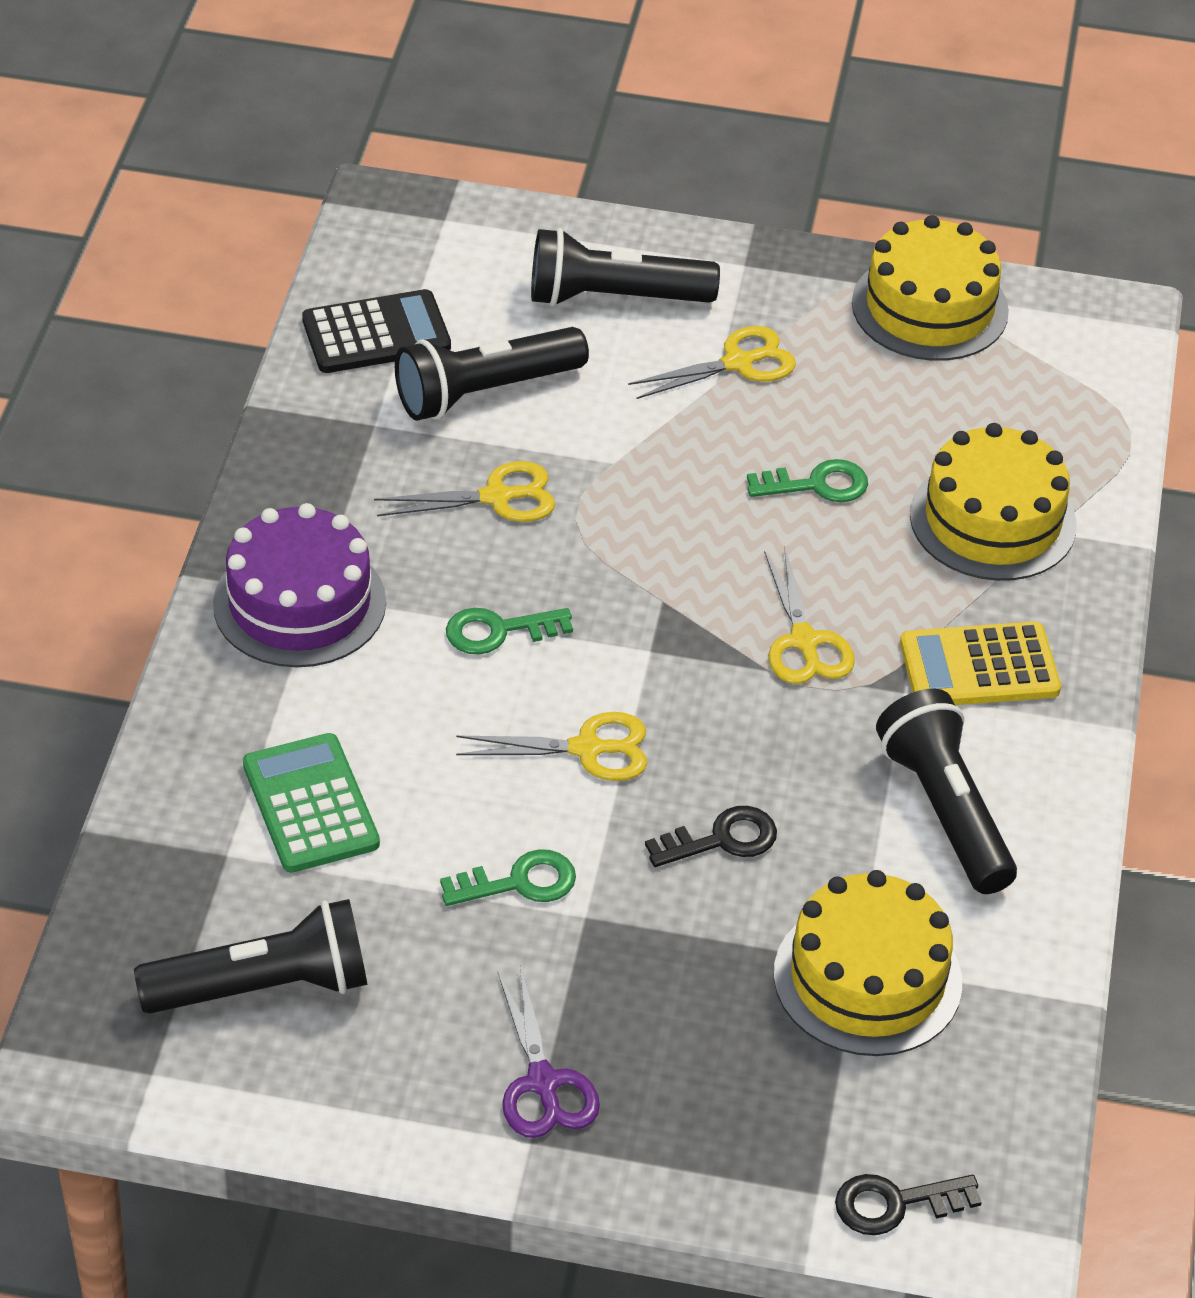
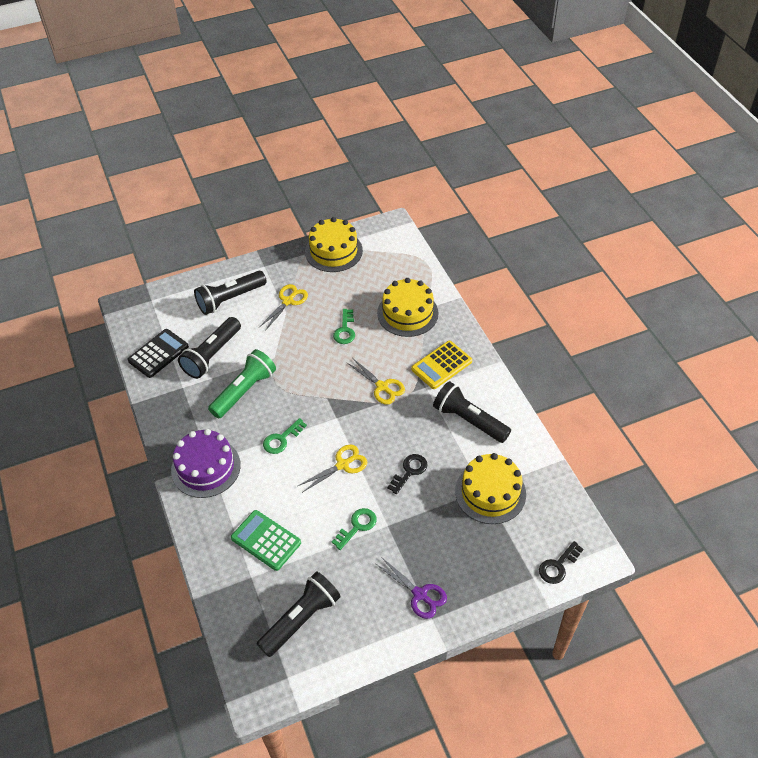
camera: 30 degrees left, 5 degrees up
yellow scissors [374,461,555,522] -> green flashlight [208,349,276,419]
green key [747,459,868,502] -> green key turned 135 degrees clockwise [333,309,355,344]

